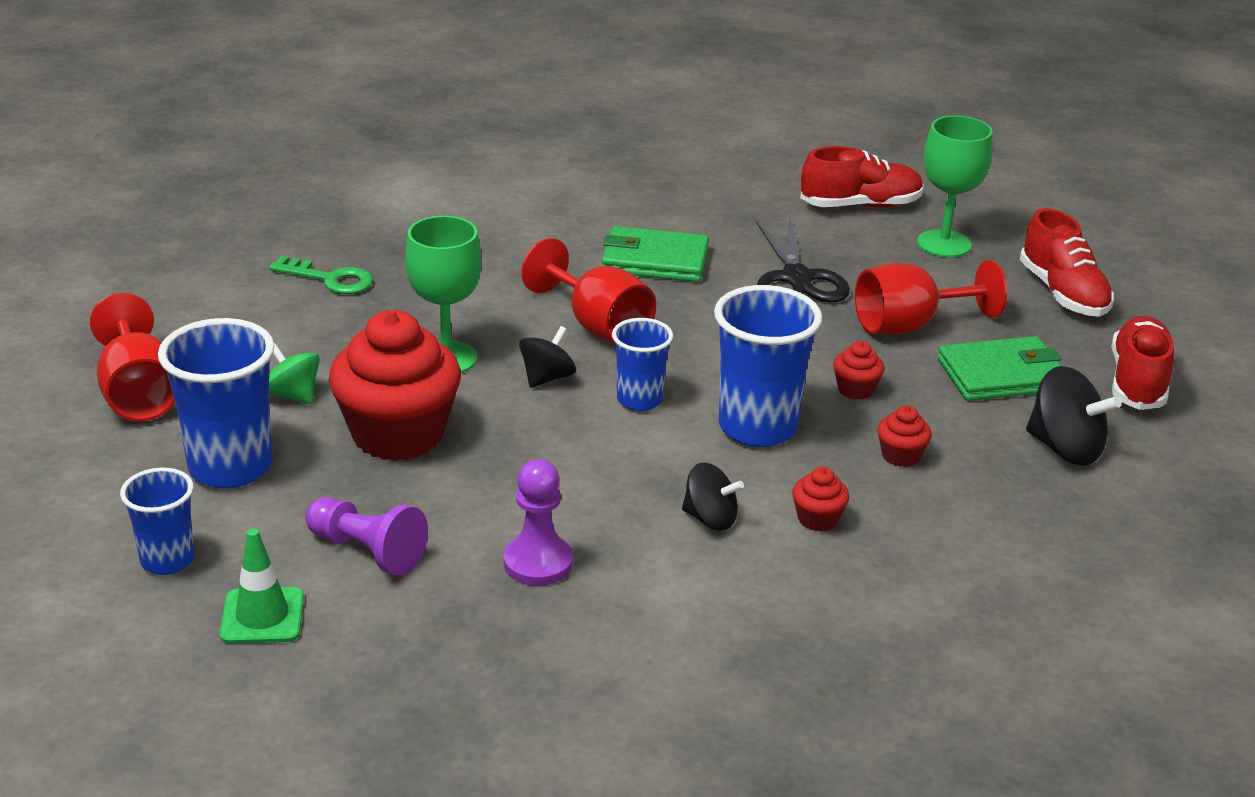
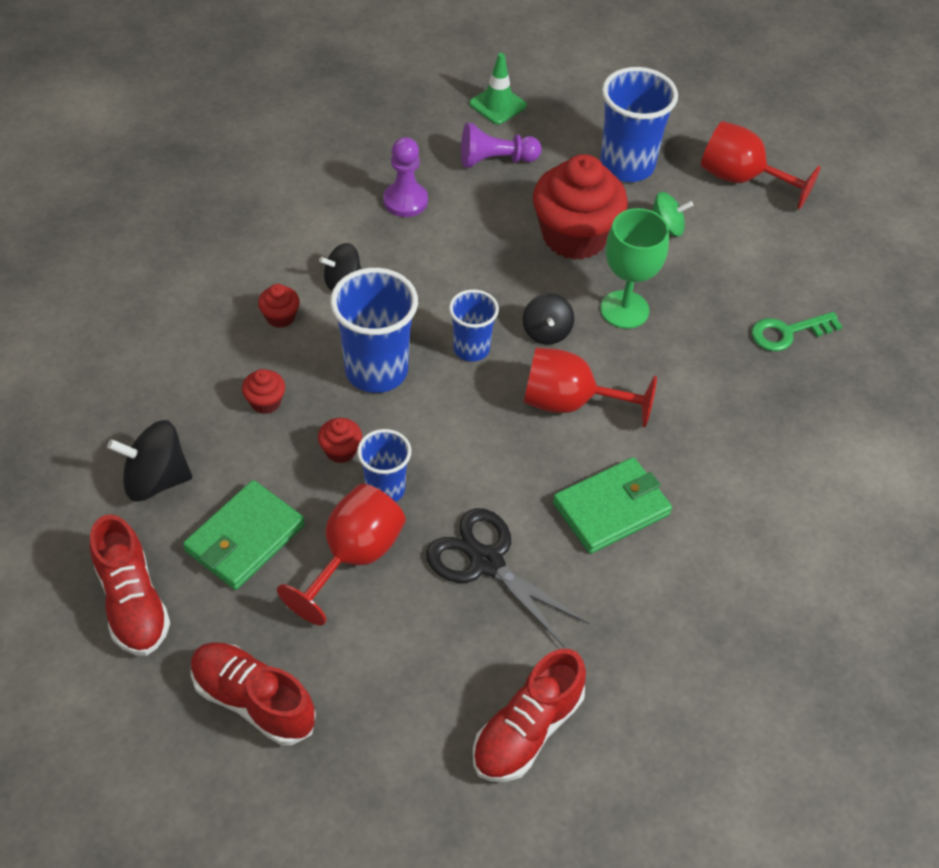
camera: 140 degrees right, 20 degrees up
blue cup [120,468,195,575] -> blue cup moved to [357,429,411,502]
green goblet [917,116,993,258] -> none

